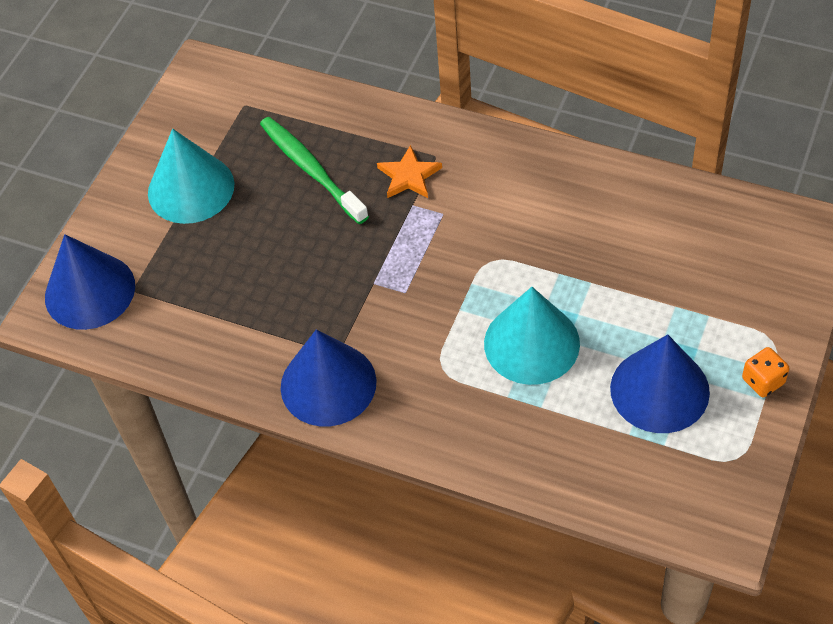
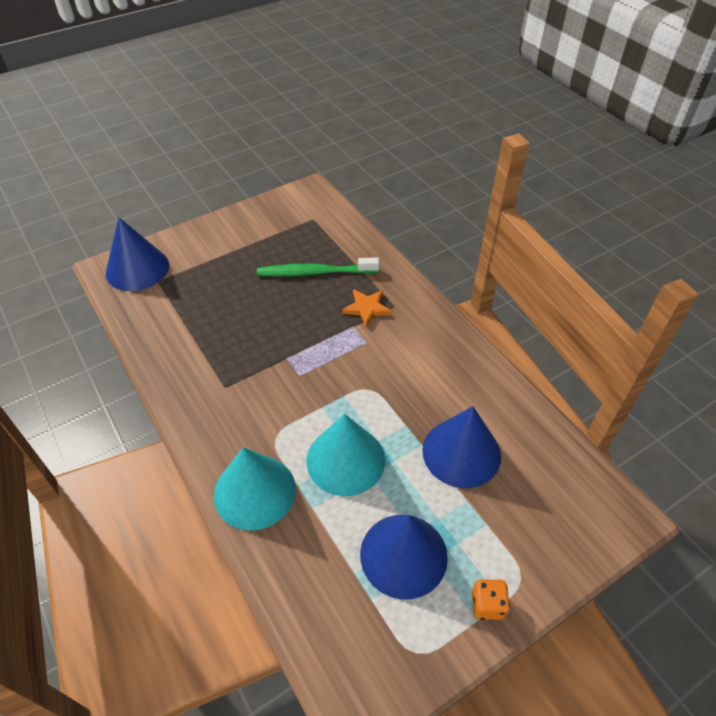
camera: 30 degrees right, 5 degrees down
turquoise cone [148,129,234,224] -> turquoise cone moved to [214,447,296,531]
green toothbrush [260,117,369,224] -> green toothbrush turned 90 degrees counterclockwise [257,257,379,277]
blue cone [281,329,377,426] -> blue cone moved to [422,406,501,488]

